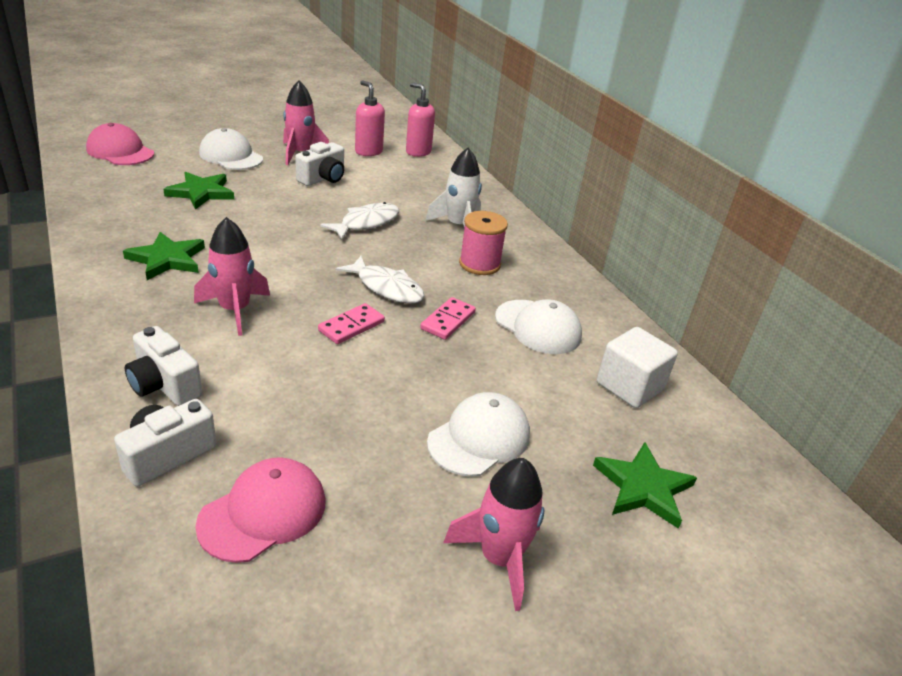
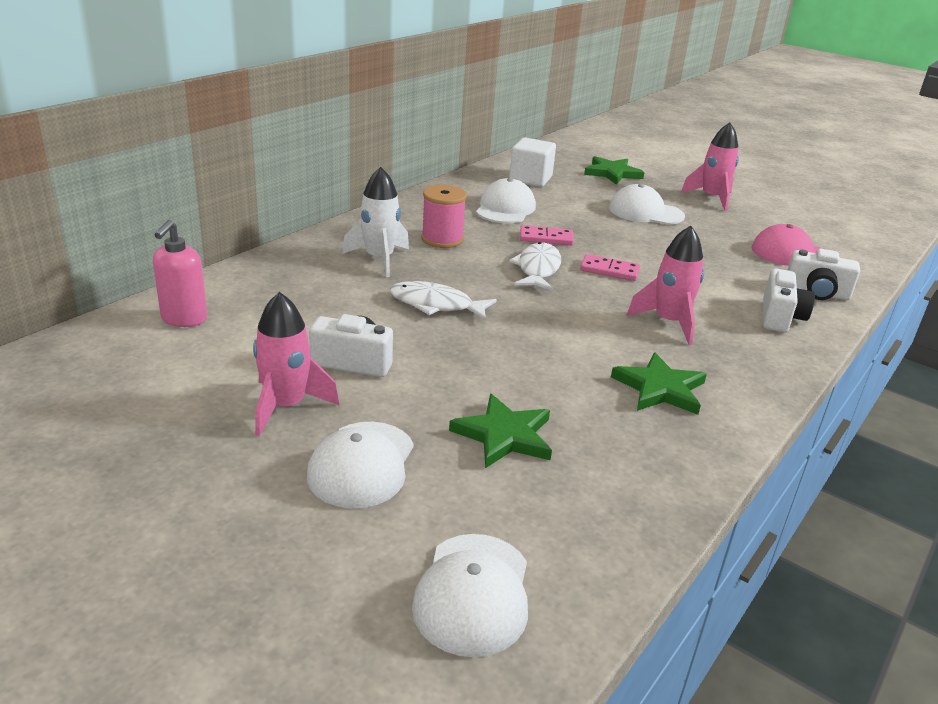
camera: 115 degrees left, 5 degrees down
pink cap [86,123,154,165] -> white cap [412,534,528,657]
pink soap dispenser [355,80,385,156] -> none

